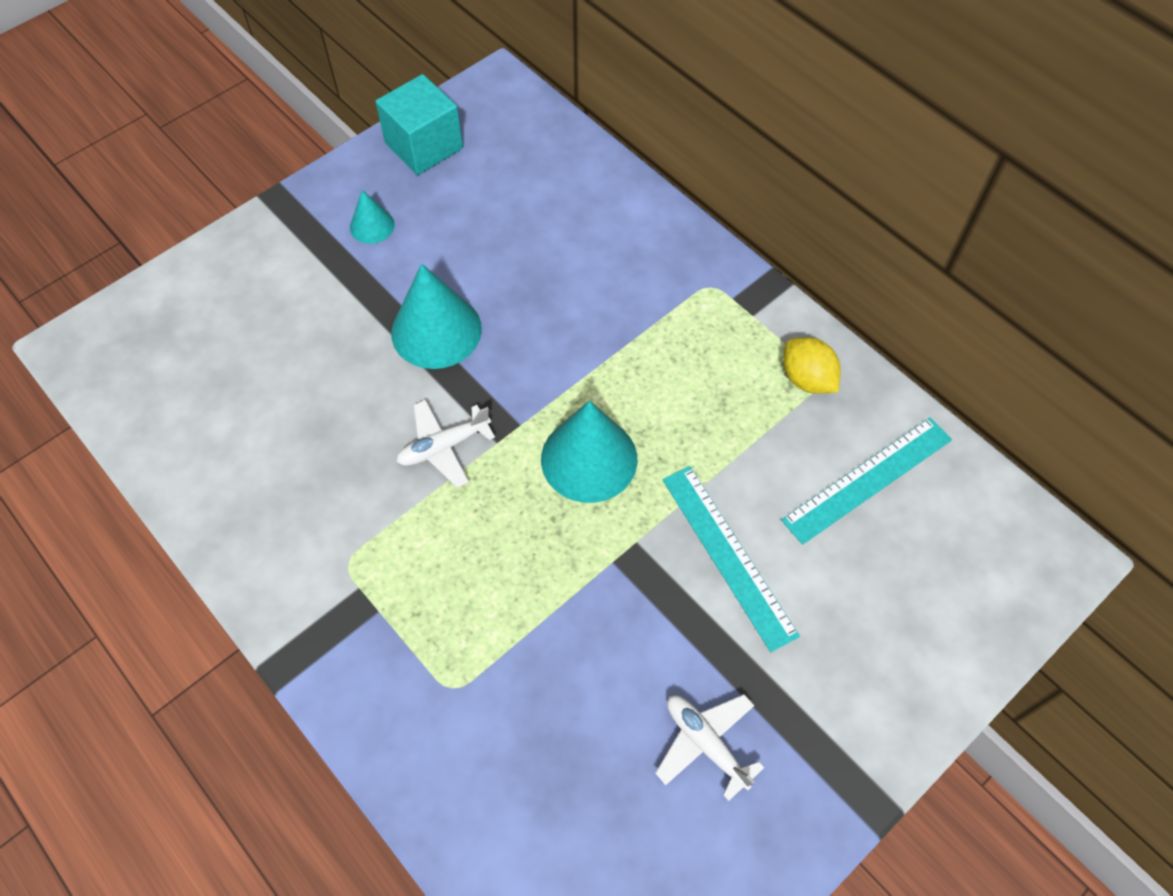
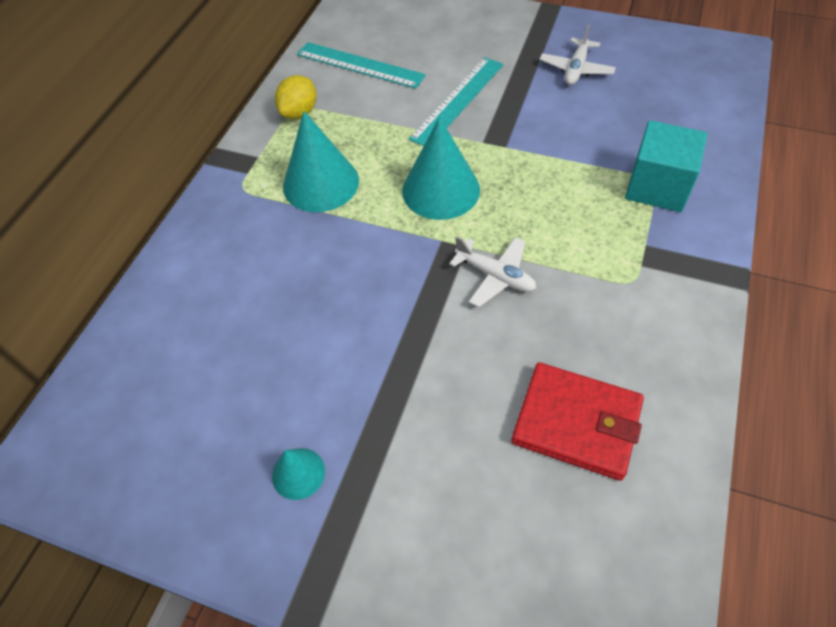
camera: 115 degrees left, 5 degrees down
turquoise cube [375,74,463,175] -> turquoise cube moved to [625,120,708,212]
turquoise cone [391,264,482,369] -> turquoise cone moved to [283,111,359,212]
none -> red wallet [511,362,644,481]

